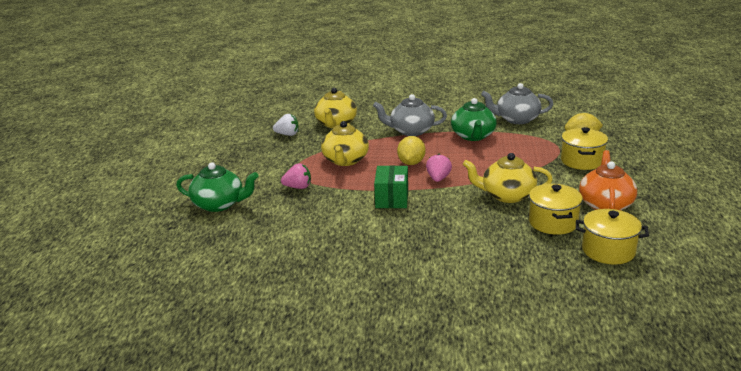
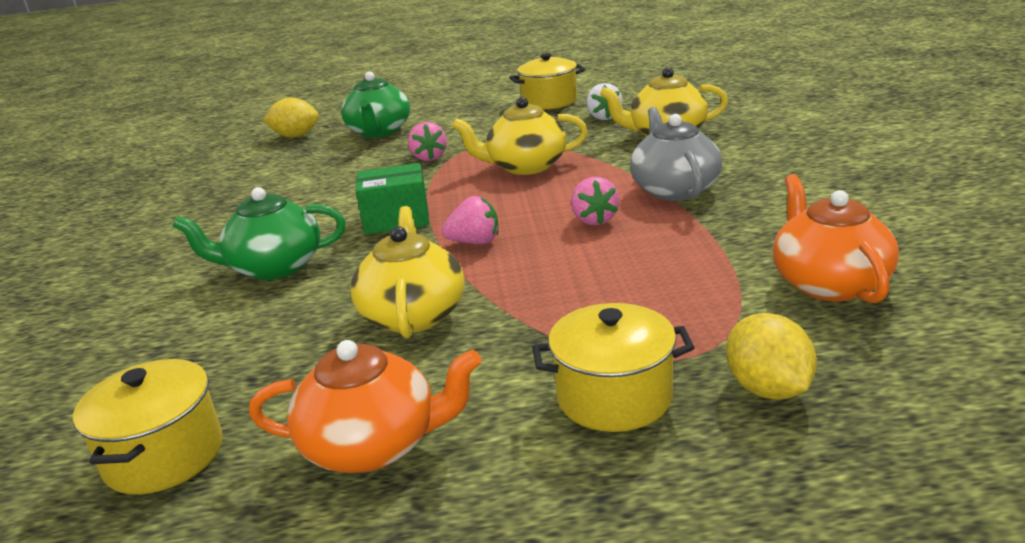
camera: 80 degrees right, 0 degrees up
yellow lemon [397,136,426,165] -> yellow lemon moved to [263,97,319,138]
green teapot [451,98,497,141] -> green teapot moved to [173,187,346,280]
grey teapot [481,83,553,124] -> orange teapot [773,174,899,303]
yellow pot [529,184,583,235] -> yellow pot moved to [509,53,585,110]
none -> pink strawberry [571,177,619,225]

